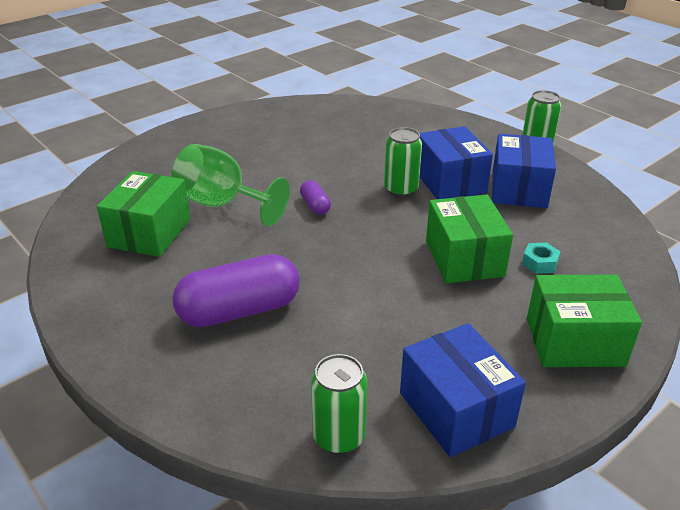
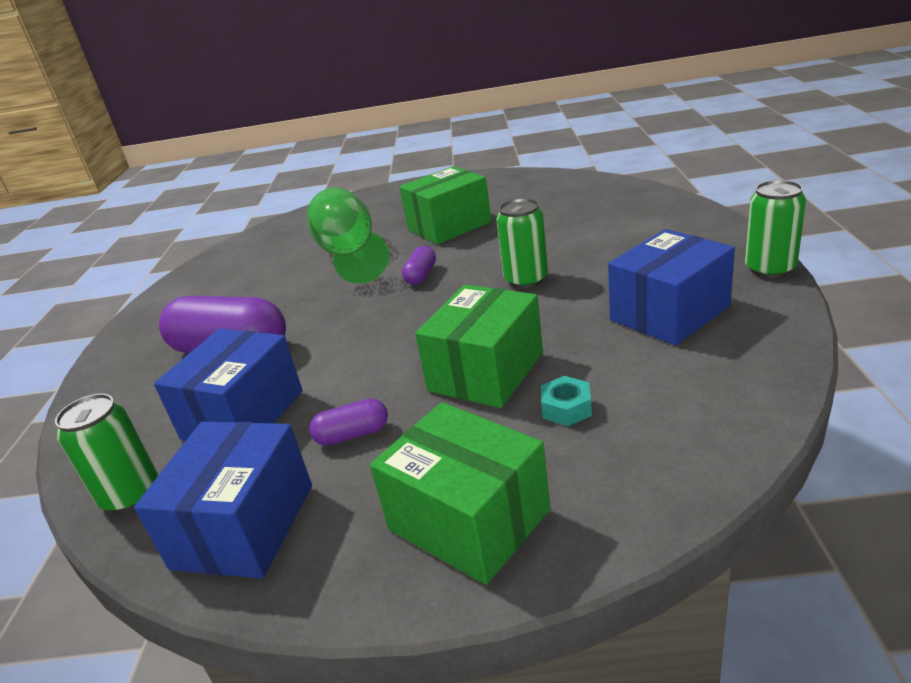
camera: 45 degrees right, 5 degrees down
green box [97,171,190,257] -> green box moved to [399,166,492,245]
blue box [420,126,493,199] -> blue box moved to [154,329,303,441]
none -> purple capsule [309,398,388,446]

